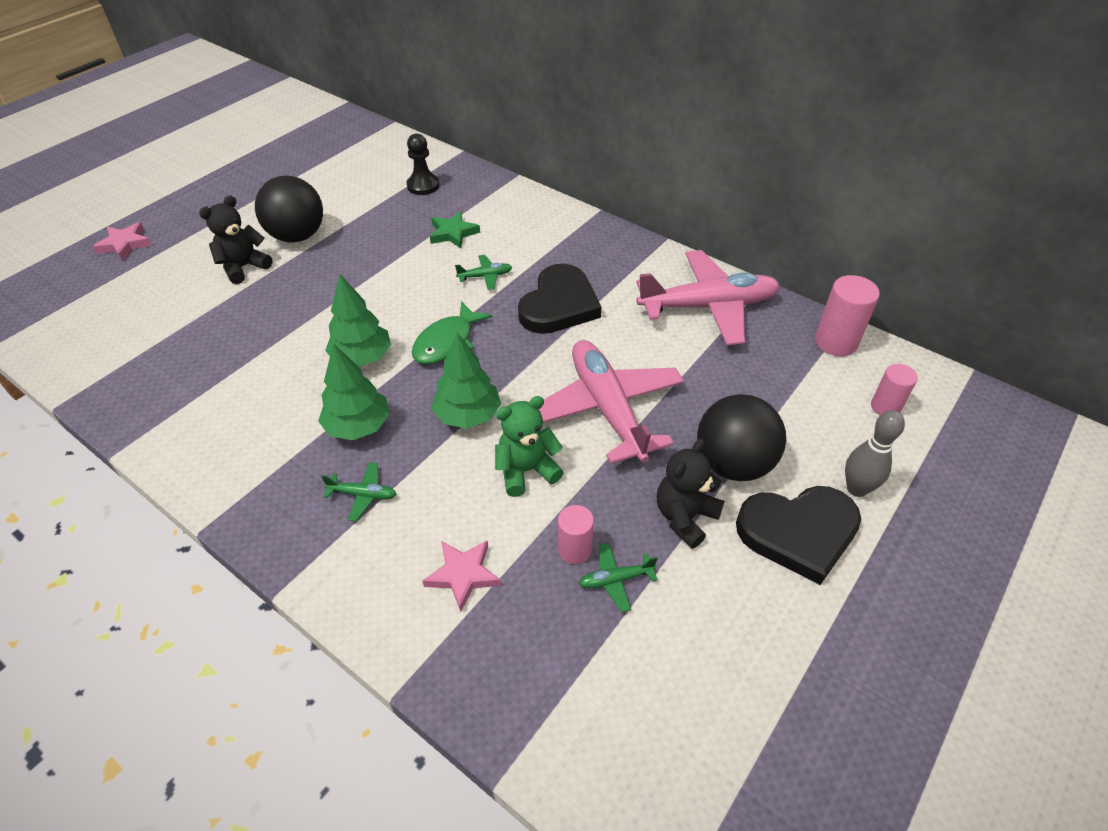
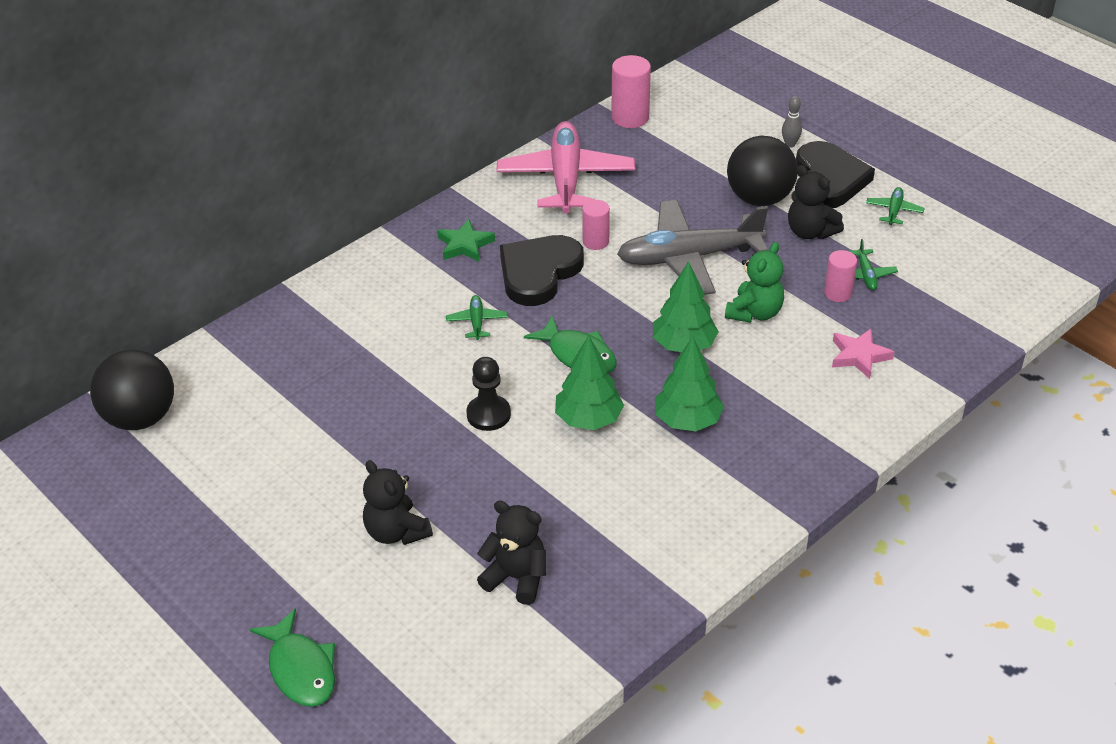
camera: 80 degrees left, 5 degrees down
pink star [92,222,152,261] -> green fish [249,608,335,707]
black ball [255,175,323,243] -> black ball moved to [90,350,174,430]
green plane [321,462,396,521] -> green plane moved to [866,187,925,225]
black pawn [406,133,439,195] -> black pawn moved to [466,357,511,431]
green star [430,211,480,249] -> green star moved to [437,219,495,262]
green teddy bear [495,396,564,497] -> green teddy bear turned 135 degrees counterclockwise [725,242,784,323]
black heart [518,264,601,334] -> black heart turned 90 degrees counterclockwise [500,235,584,306]
pink plane [539,340,684,464] -> grey plane [617,200,768,295]
grey bowling pin [845,410,905,497] -> grey bowling pin [782,96,802,147], size x0.64
pink cylinder [871,364,918,415] -> pink cylinder moved to [582,200,610,250]
none -> black teddy bear [477,501,546,605]

